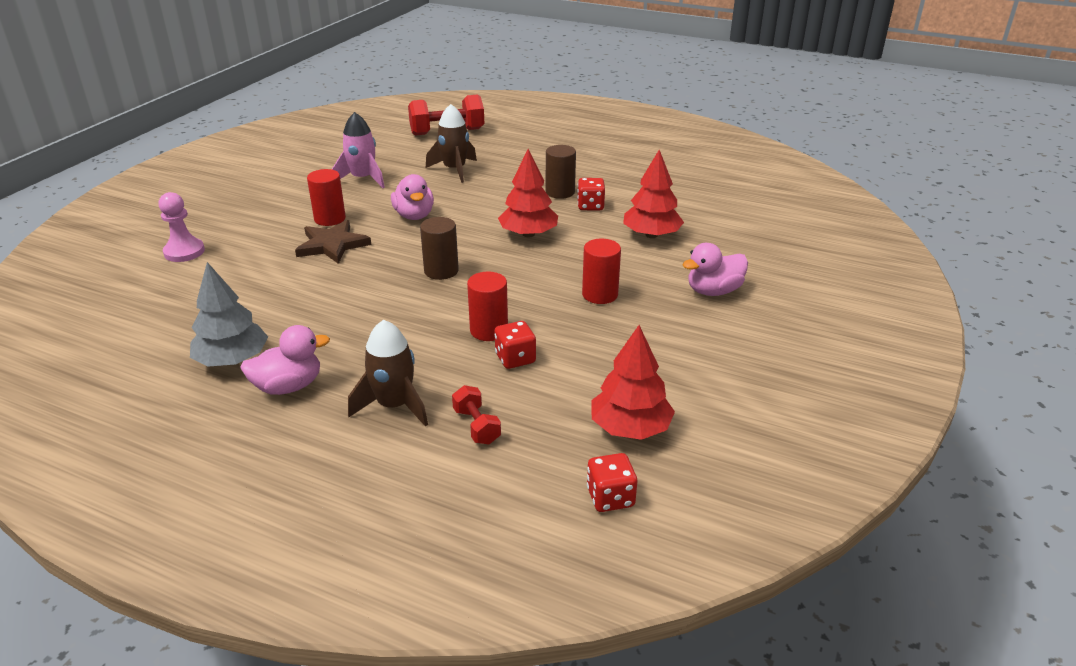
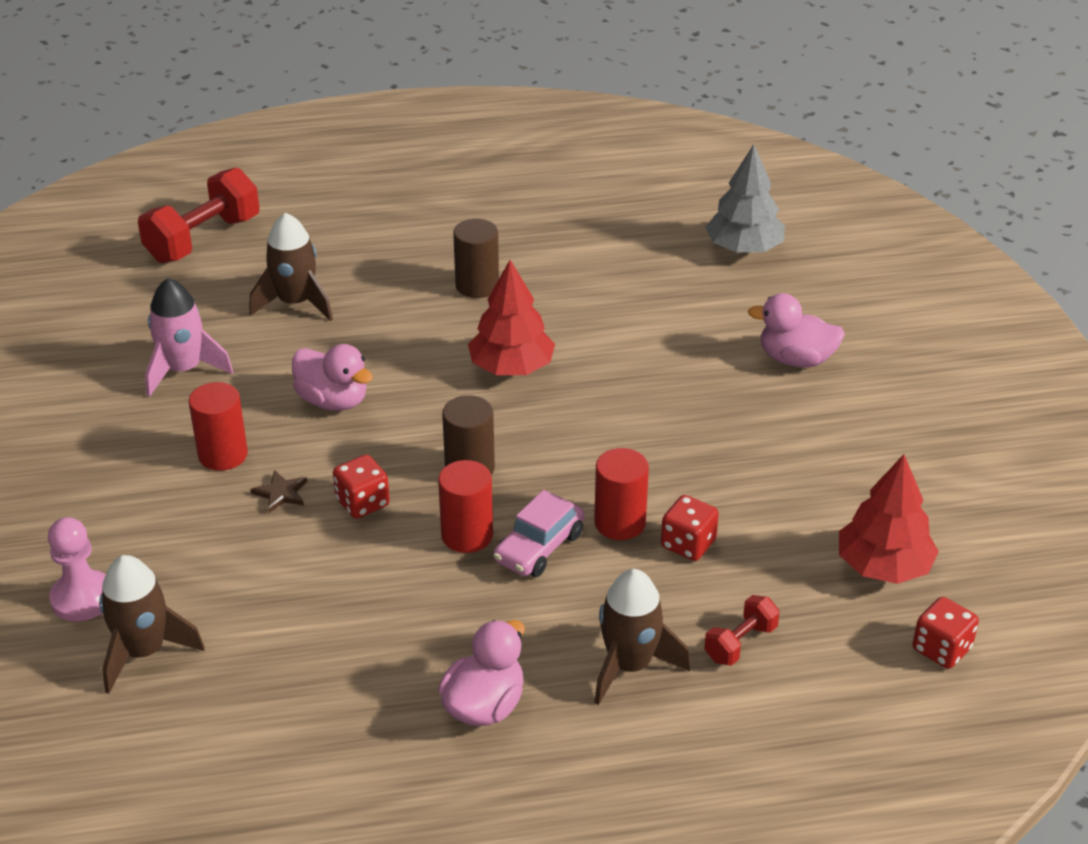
camera: 35 degrees left, 5 degrees up
grey tree [190,262,268,367] -> grey tree moved to [705,144,785,254]
brown star [295,220,371,264] -> brown star [250,470,307,513], size x0.50
red dumbbell [452,385,501,444] -> red dumbbell turned 75 degrees counterclockwise [704,595,780,666]
red dice [577,178,605,210] -> red dice moved to [333,455,390,519]
red cylinder [582,239,621,304] -> red cylinder moved to [438,460,493,553]
red tree [623,150,684,238] -> none
pink duck [682,243,748,296] -> pink duck turned 75 degrees clockwise [748,293,845,367]
none -> brown rocket [99,555,205,694]
none -> pink car [493,490,584,577]

